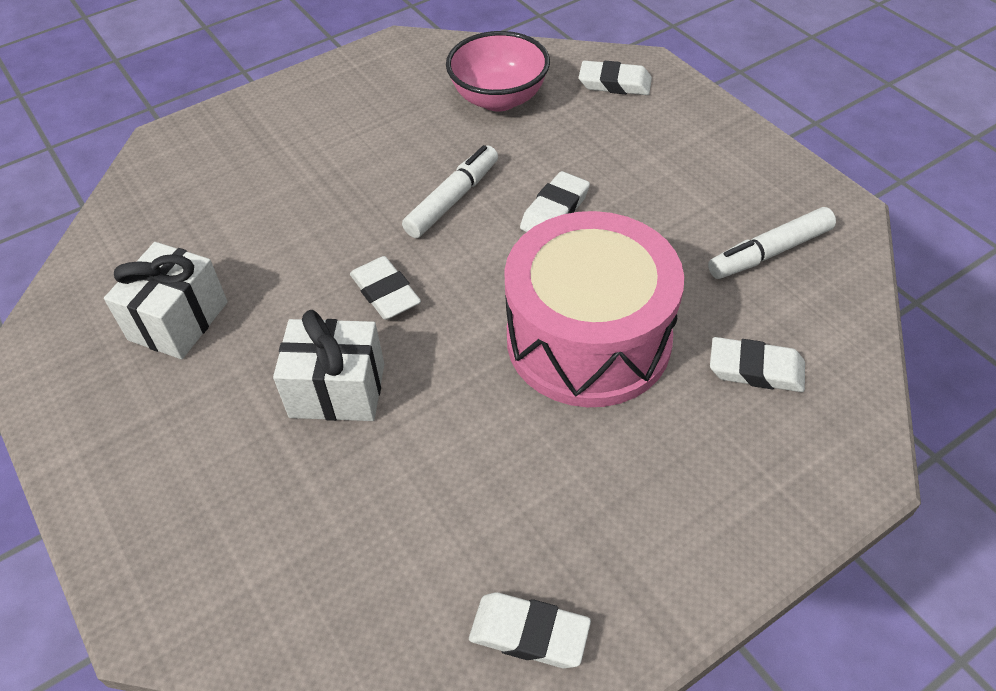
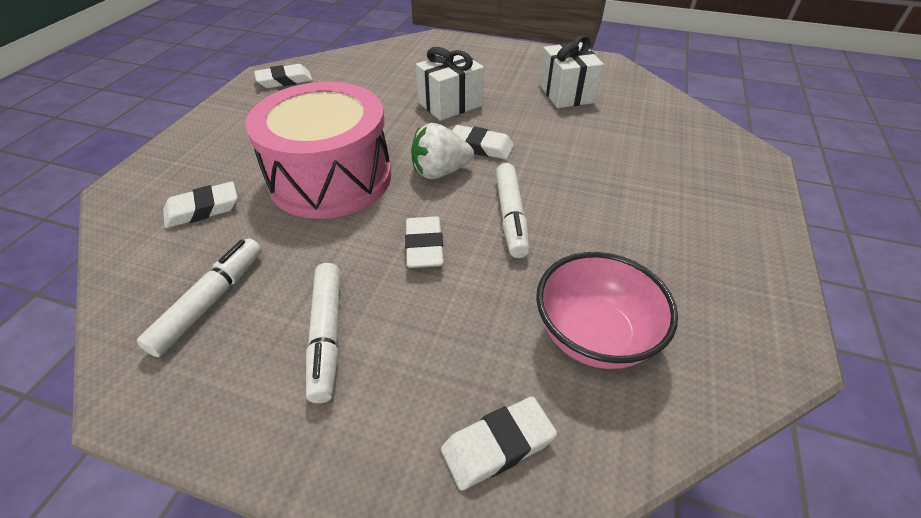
camera: 140 degrees right, 5 degrees down
none -> white marker [306,263,340,403]
none -> white strawberry [411,123,474,179]

